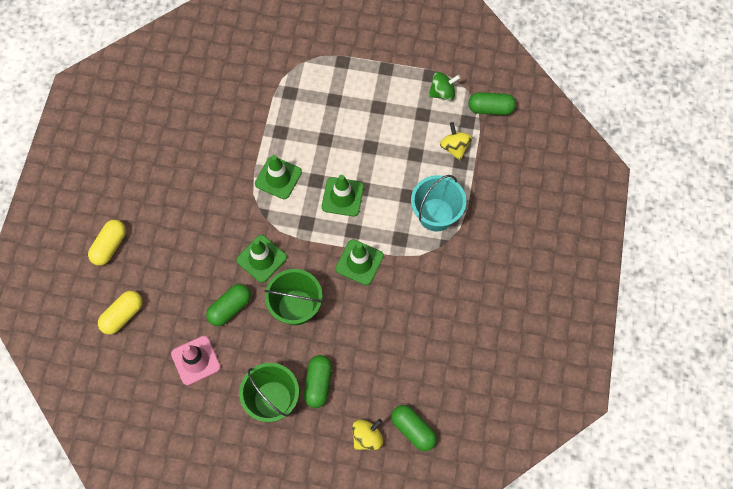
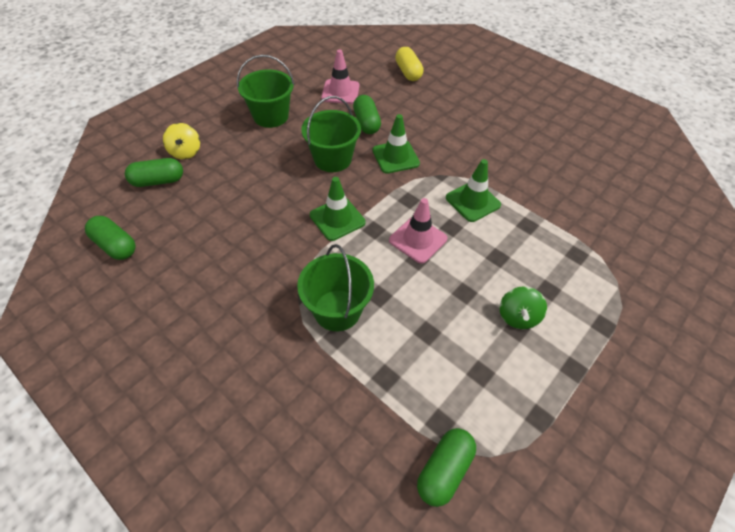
camera: 120 degrees right, 15 degrees down
yellow capsule [88,220,126,266] -> none
green capsule [304,355,332,408] -> green capsule moved to [85,216,136,260]
green traffic cone [322,175,364,217] -> pink traffic cone [389,198,447,264]
turquoise bucket [411,175,466,232] -> green bucket [297,244,374,331]
green spinning top [428,72,460,101] -> green spinning top moved to [500,286,547,329]
yellow spinning top [440,122,472,161] -> none

